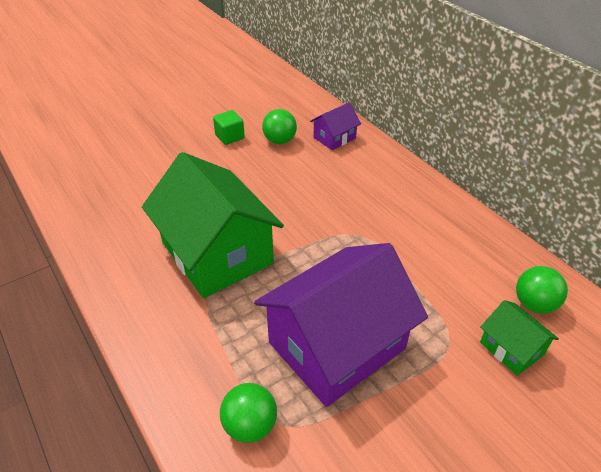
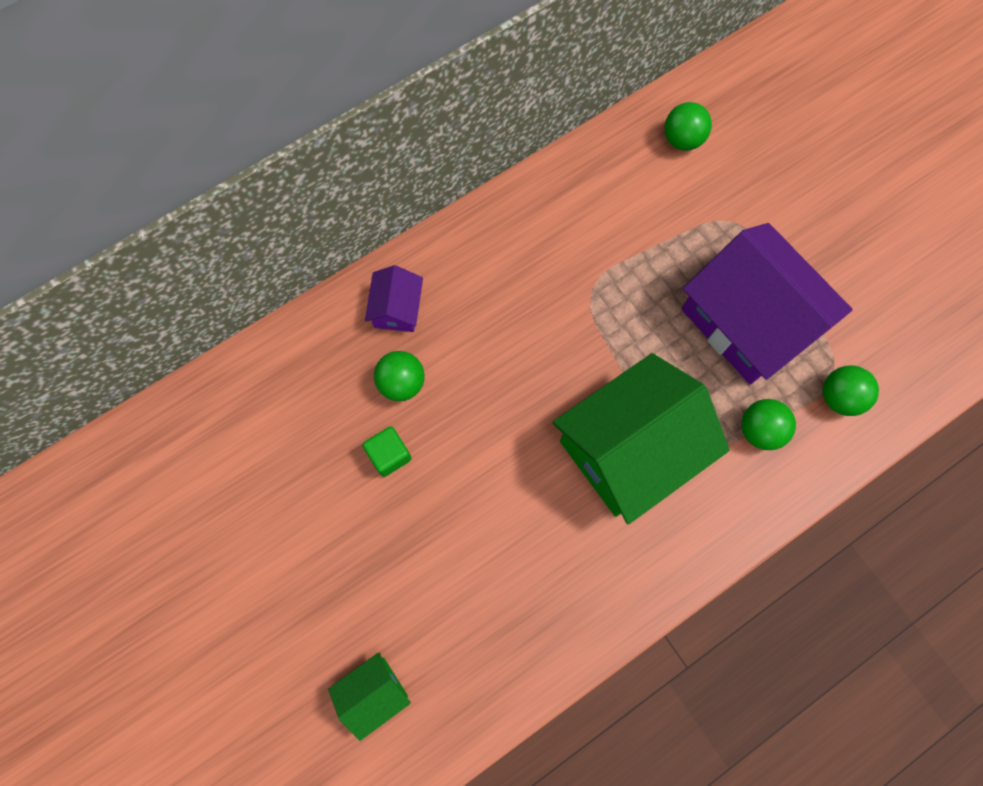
camera: 90 degrees left, 30 degrees up
purple house [310,102,361,150] -> purple house turned 45 degrees clockwise [365,265,423,332]
green house [480,300,559,376] -> green house moved to [328,653,411,741]
none -> green ball [741,399,796,450]

